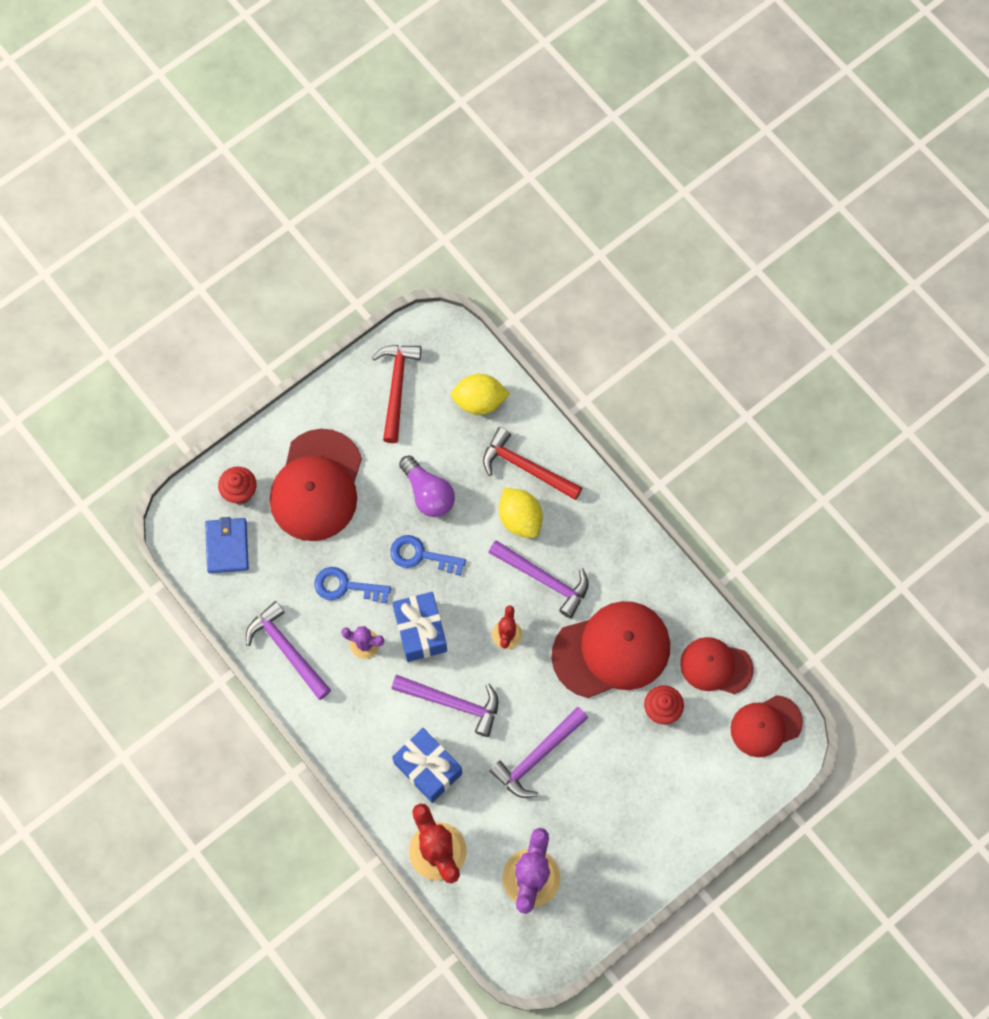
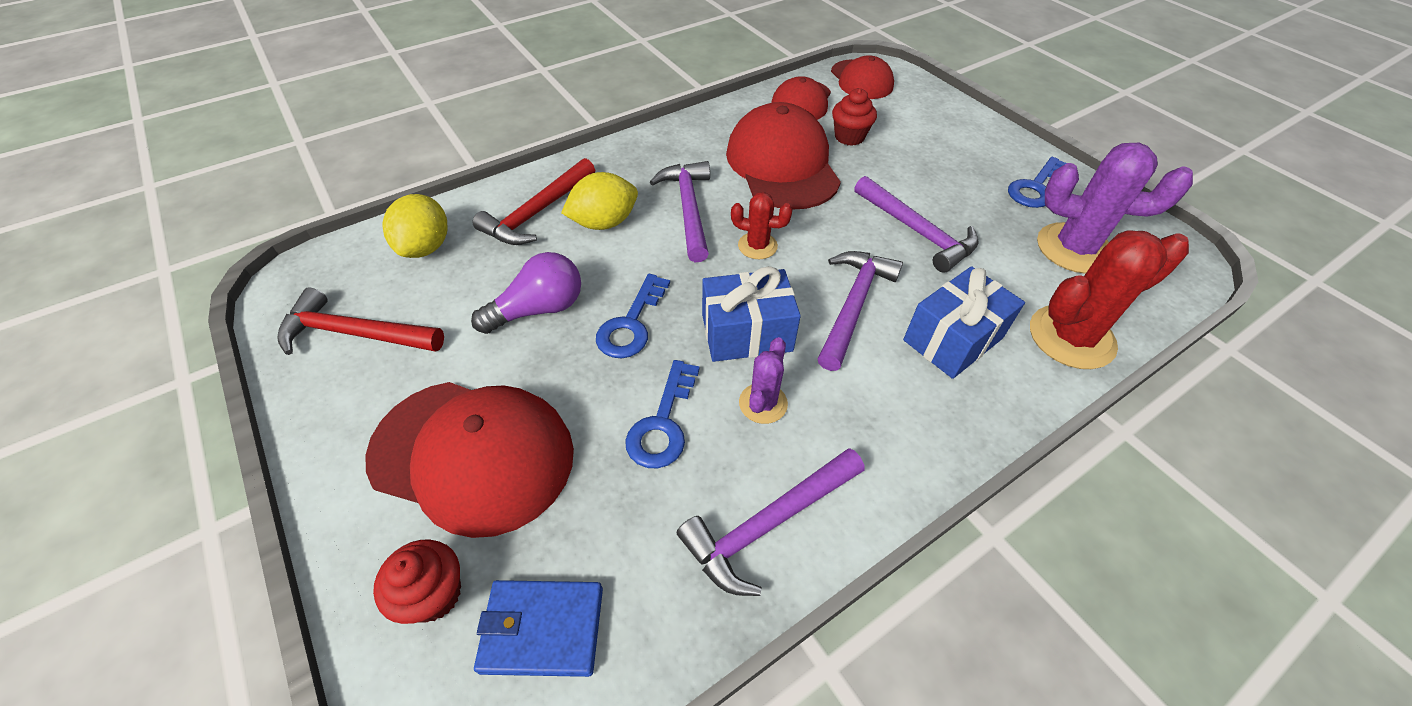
camera: 85 degrees left, 20 degrees down
purple hammer [488,540,589,618] -> purple hammer turned 45 degrees counterclockwise [650,161,710,262]
none -> blue key [1008,157,1066,208]

